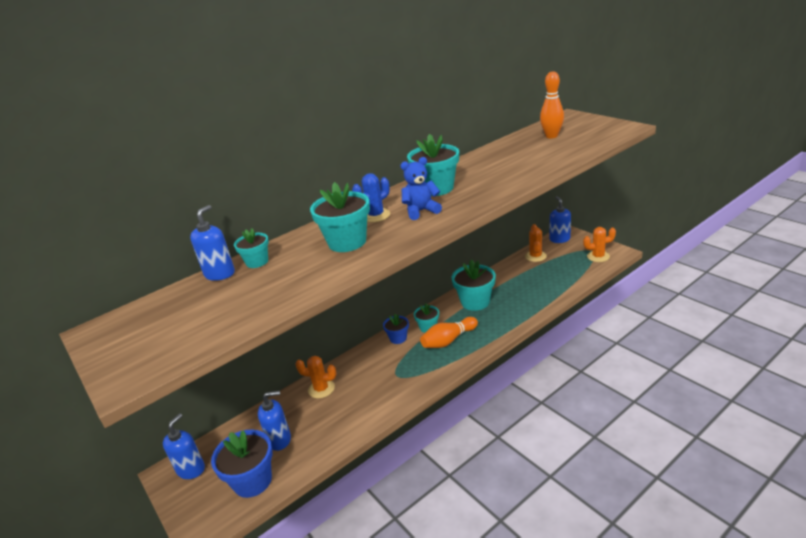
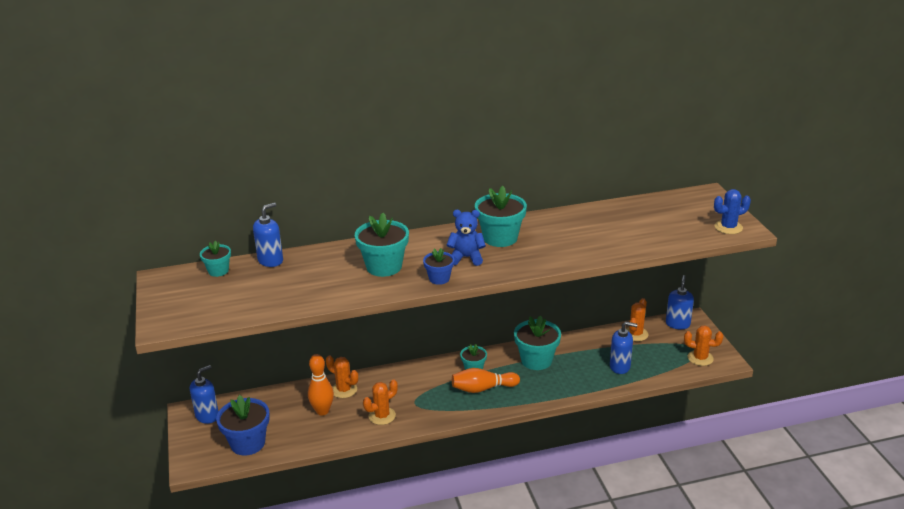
camera: 20 degrees right, 0 degrees up
turquoise flower pot [234,228,269,268] -> turquoise flower pot moved to [200,241,231,277]
blue soap dispenser [258,391,291,451] -> blue soap dispenser moved to [610,322,638,374]
blue cactus [352,173,390,222] -> blue cactus moved to [714,189,751,234]
blue flower pot [383,314,409,344] -> blue flower pot moved to [423,248,454,285]
orange bowling pin [540,71,564,138] -> orange bowling pin moved to [308,354,334,416]
none -> orange cactus [363,379,398,425]

